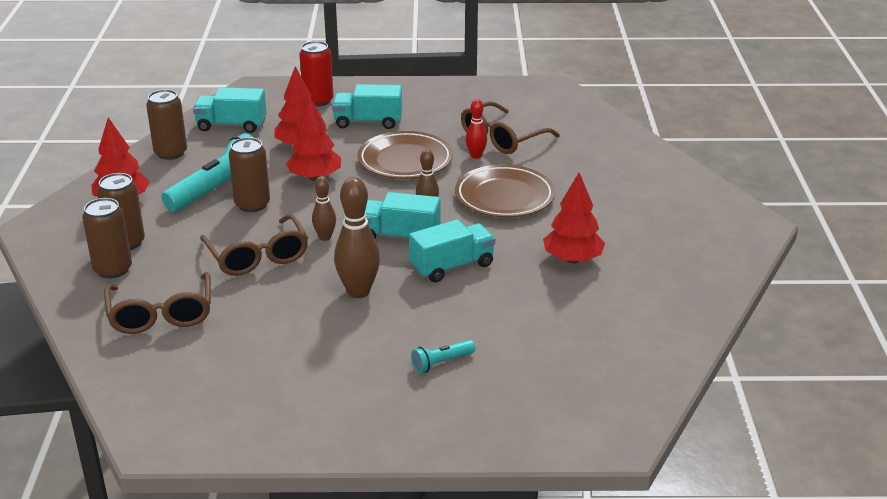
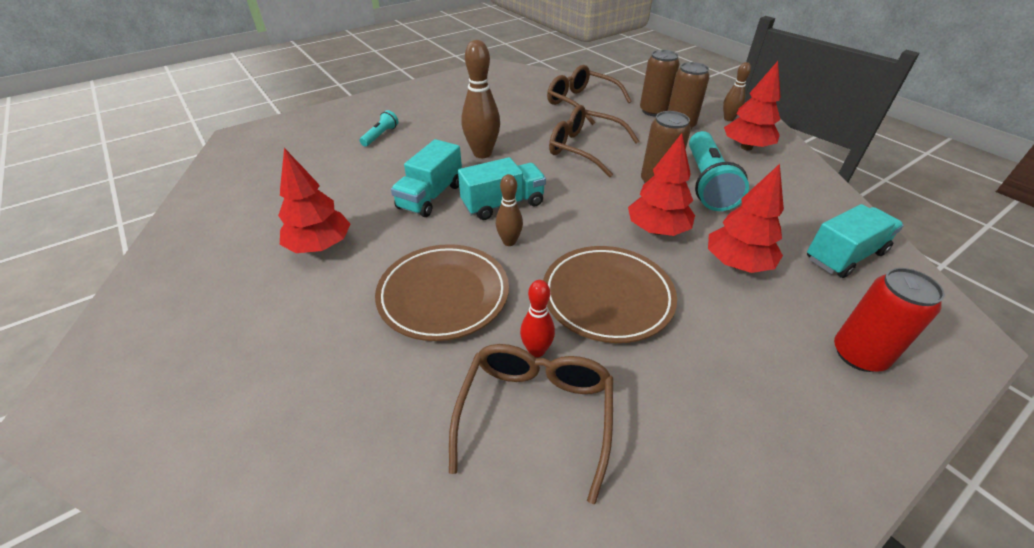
camera: 145 degrees right, 10 degrees up
brown can [146,89,187,160] -> none
brown bowling pin [312,176,336,241] -> brown bowling pin moved to [723,62,751,121]
turquoise truck [332,84,402,129] -> none

